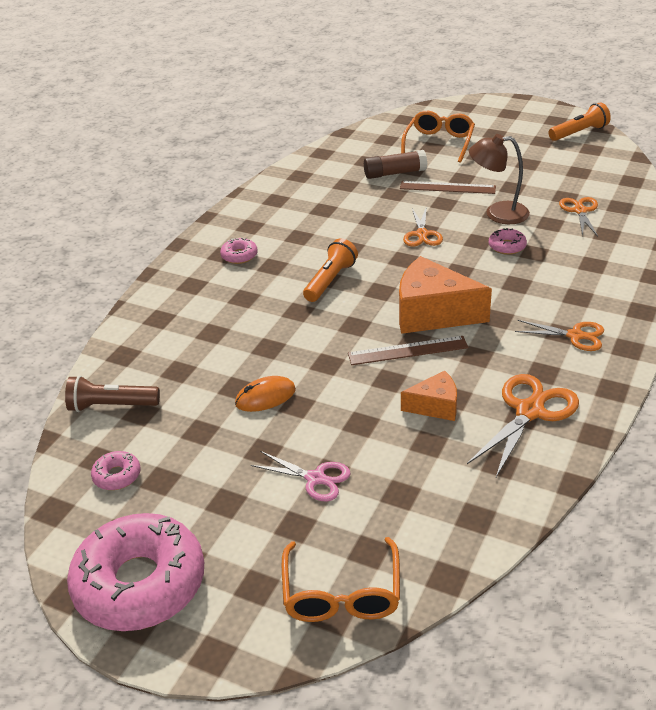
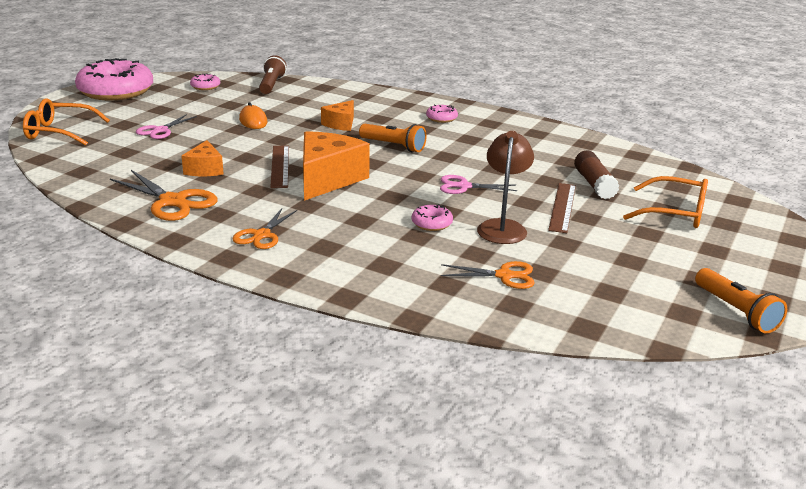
camera: 90 degrees right, 10 degrees down
orange scissors [403,208,443,247] -> pink scissors [440,175,517,194]
none -> orange cheese [321,100,354,131]

